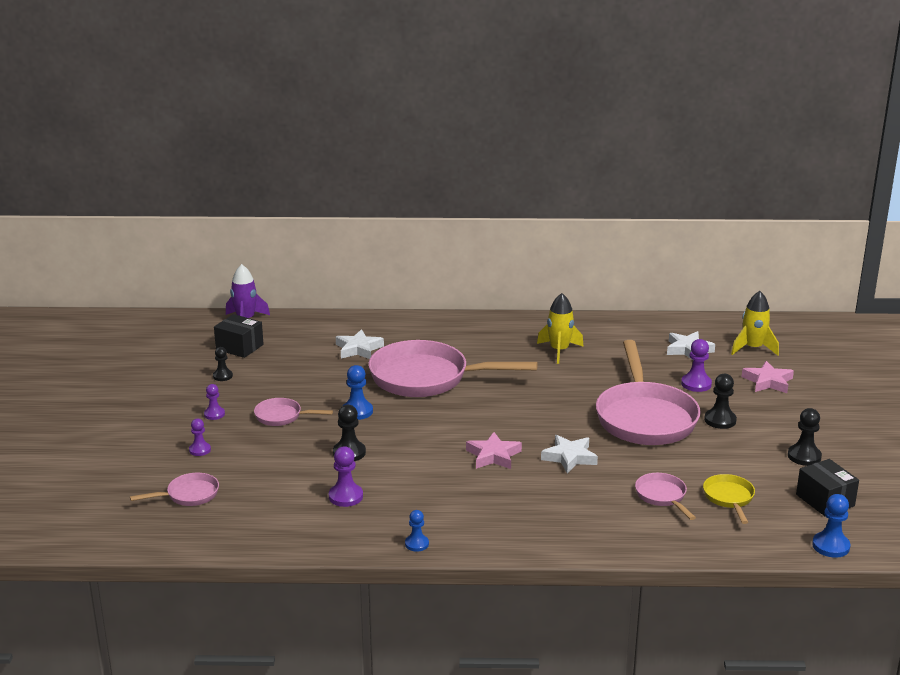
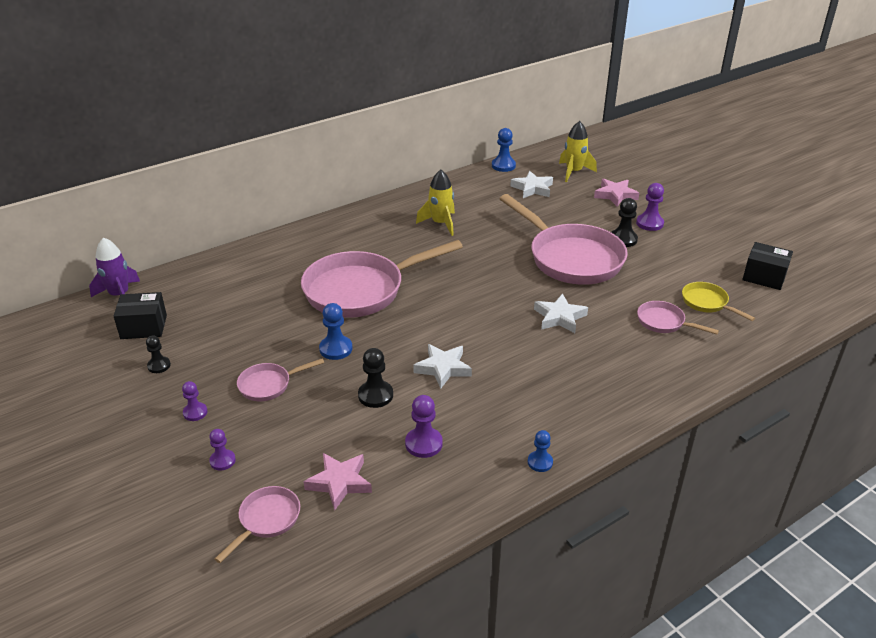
camera: 35 degrees left, 10 degrees up
white star [336,329,384,359] -> white star moved to [413,344,472,389]
pink star [466,432,522,469] -> pink star moved to [304,453,372,510]
purple pawn [681,339,712,392] -> purple pawn moved to [636,183,664,231]
black pawn [788,408,822,466] -> none
blue pawn [812,494,850,558] -> blue pawn moved to [492,128,516,172]

